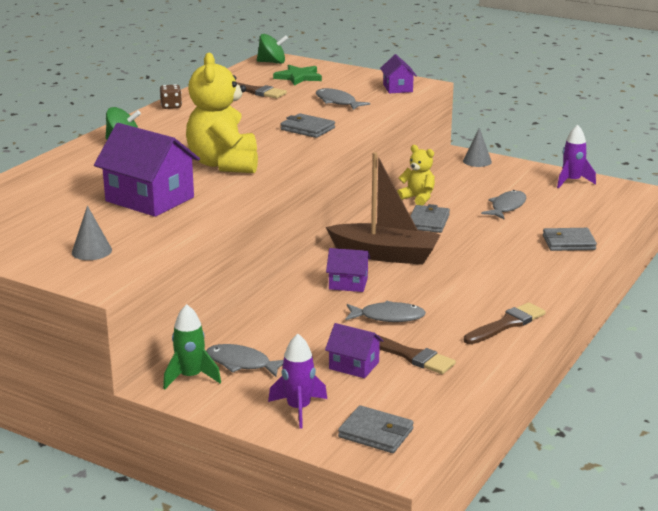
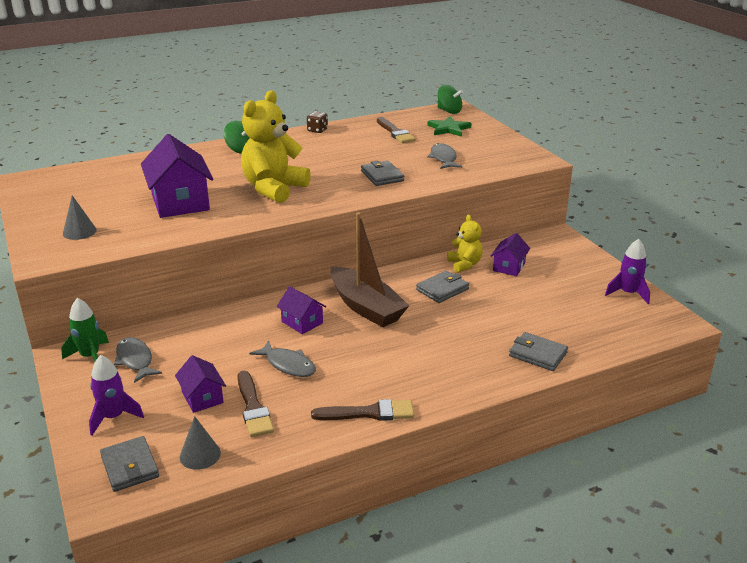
camera: 35 degrees right, 5 degrees up
purple house [380,54,417,93] -> purple house moved to [491,233,530,276]
grey cone [463,128,492,167] -> grey cone moved to [180,416,221,470]
grey fish [481,190,526,219] -> none

